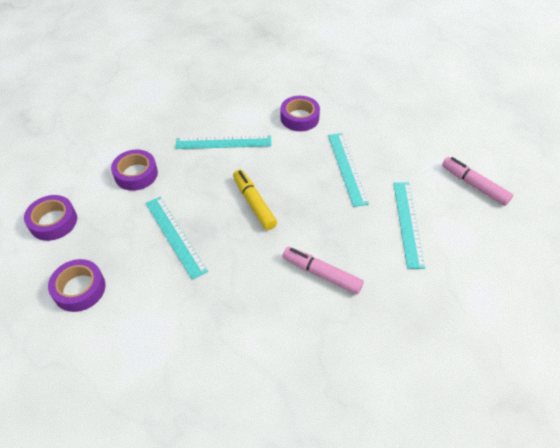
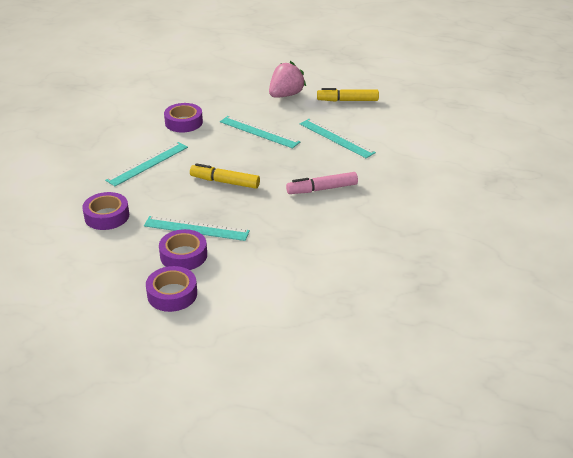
camera: 45 degrees left, 15 degrees down
purple tape [24,195,77,241] -> purple tape moved to [159,229,207,270]
pink marker [442,157,513,206] -> yellow marker [317,88,379,102]
none -> pink strawberry [269,61,306,98]

